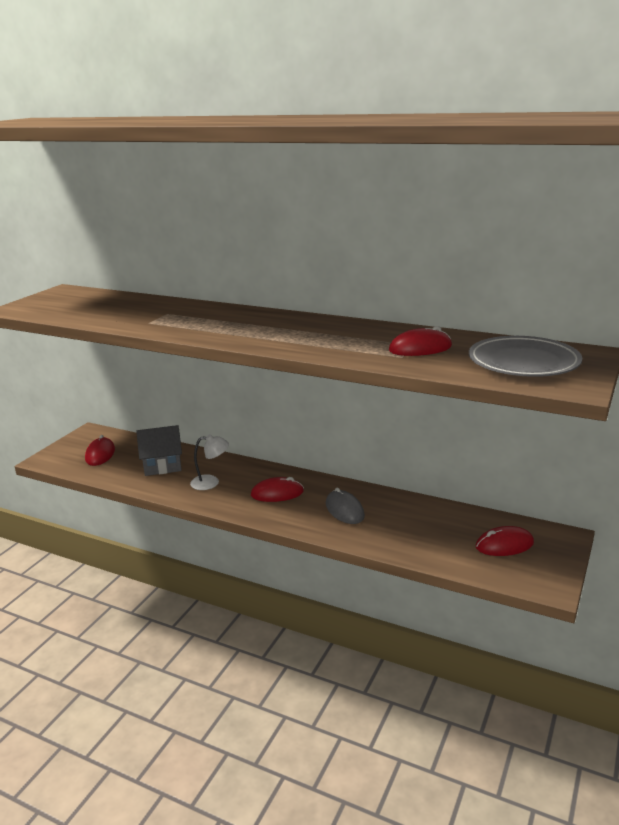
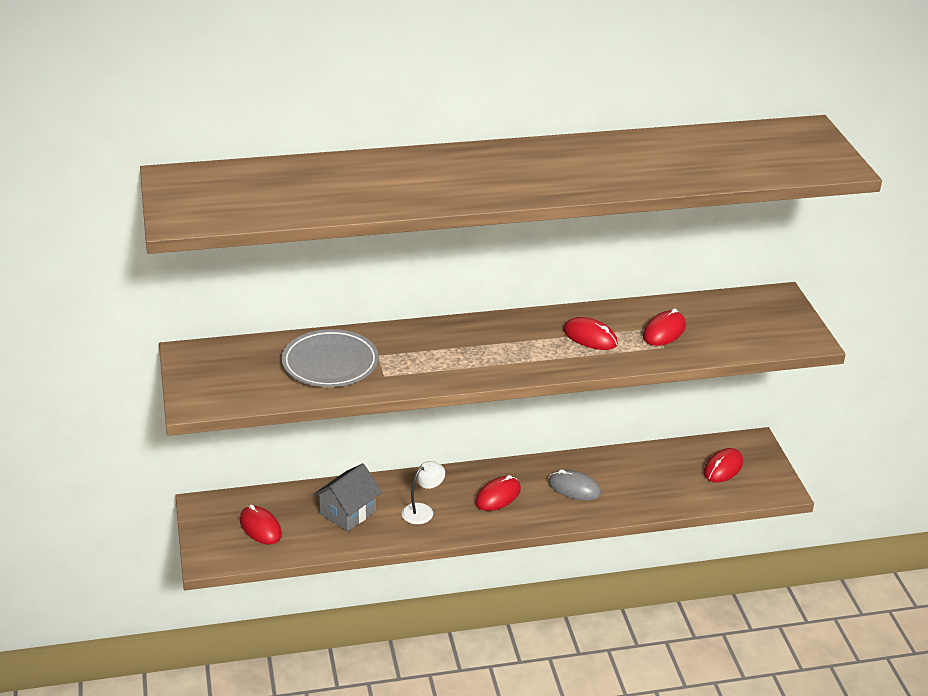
camera: 40 degrees left, 10 degrees up
grey plate [469,336,582,377] -> grey plate moved to [282,329,379,387]
none -> red mouse [563,317,618,350]

